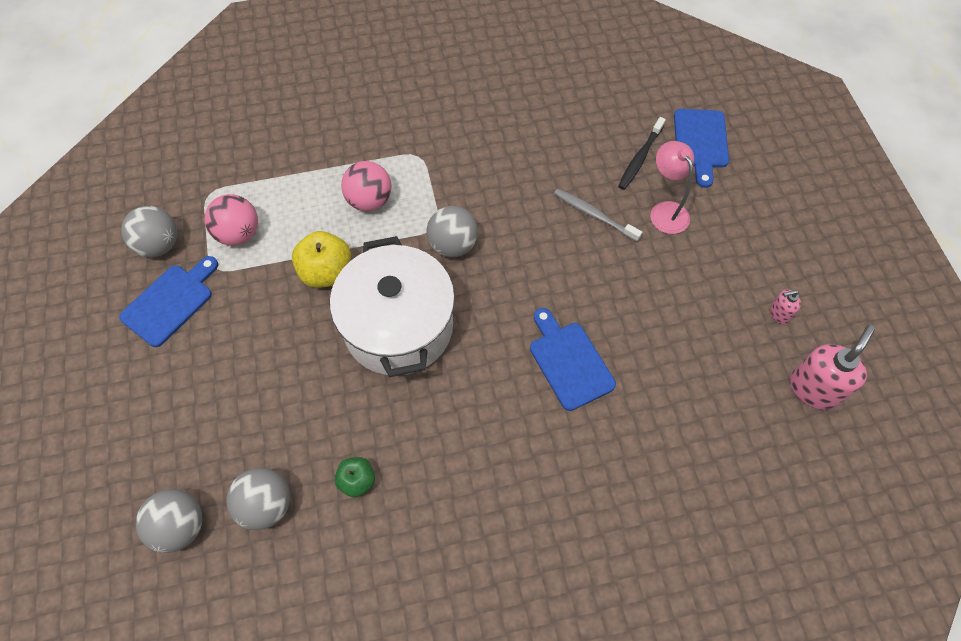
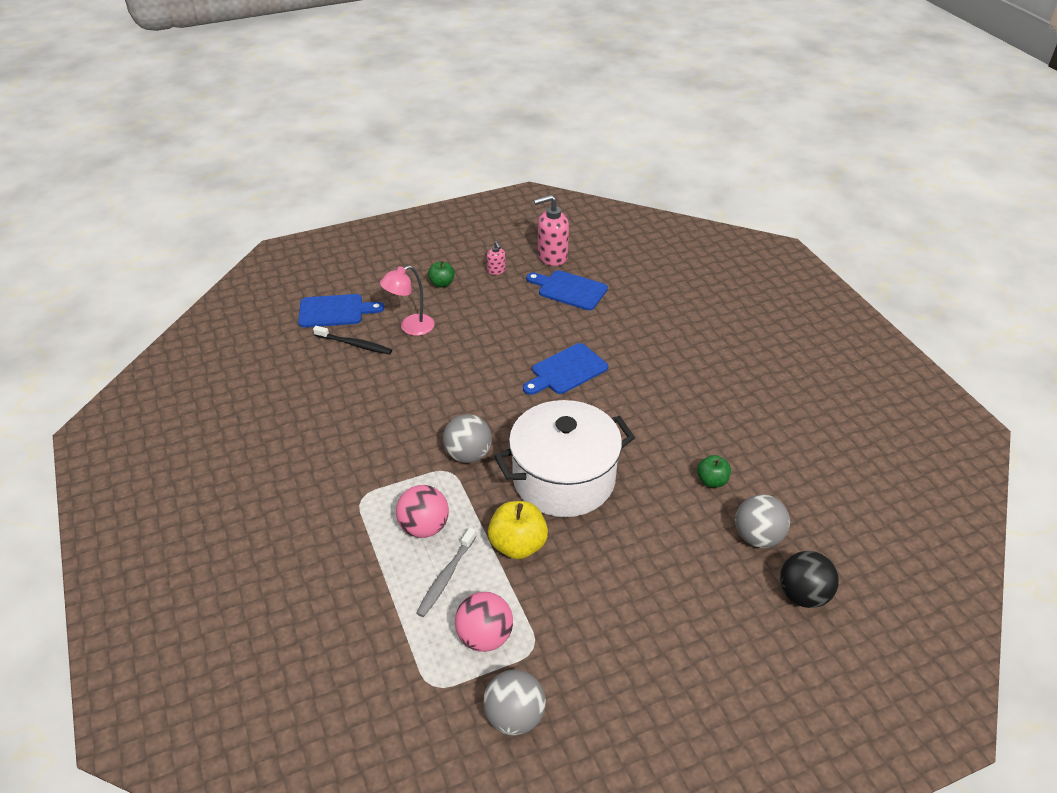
camera: 100 degrees left, 20 degrees down
blue cutting board [119,256,218,347] -> blue cutting board moved to [526,270,608,310]
grey ball [136,489,202,553] -> black ball [780,551,839,608]
grey toothbrush [554,189,642,242] -> grey toothbrush moved to [416,528,476,617]
pink soap dispenser [790,325,875,410] -> pink soap dispenser turned 45 degrees counterclockwise [534,195,569,266]
none -> green apple [428,261,455,287]

